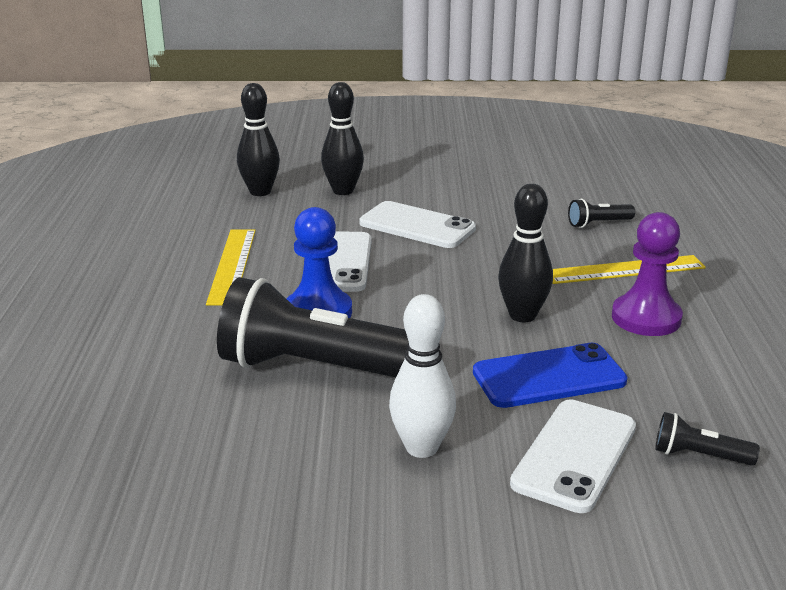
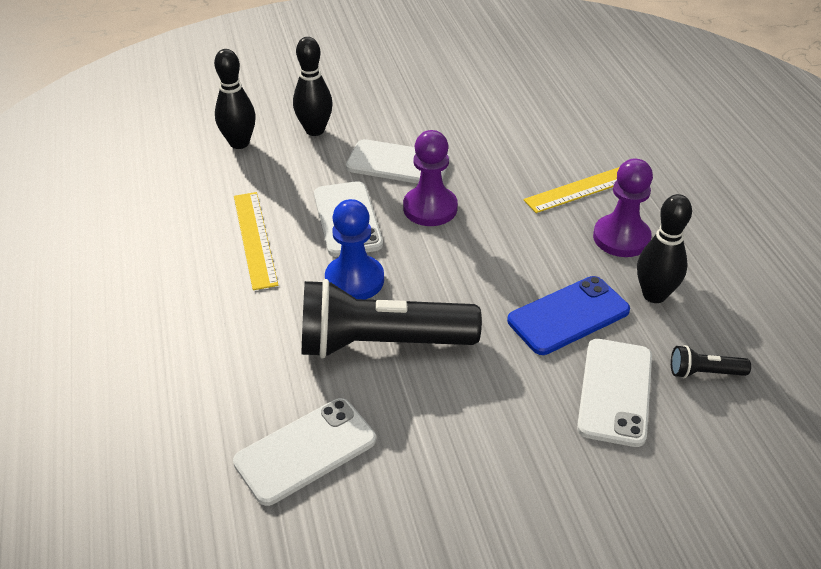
camera: 15 degrees left, 15 degrees up
white bowling pin [389,294,456,458] -> none
black bowling pin [498,184,553,322] -> black bowling pin moved to [637,194,692,303]
black flashlight [568,199,635,228] -> none
none -> white phone [233,398,376,506]
none -> purple pawn [403,130,458,226]

